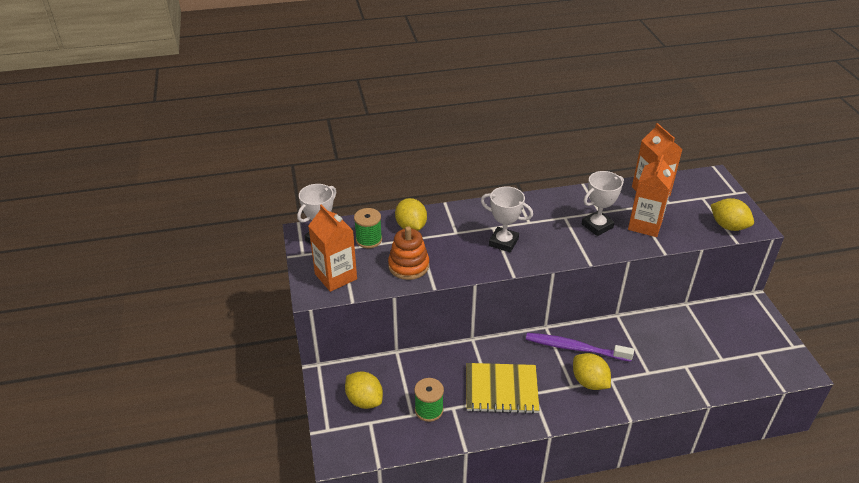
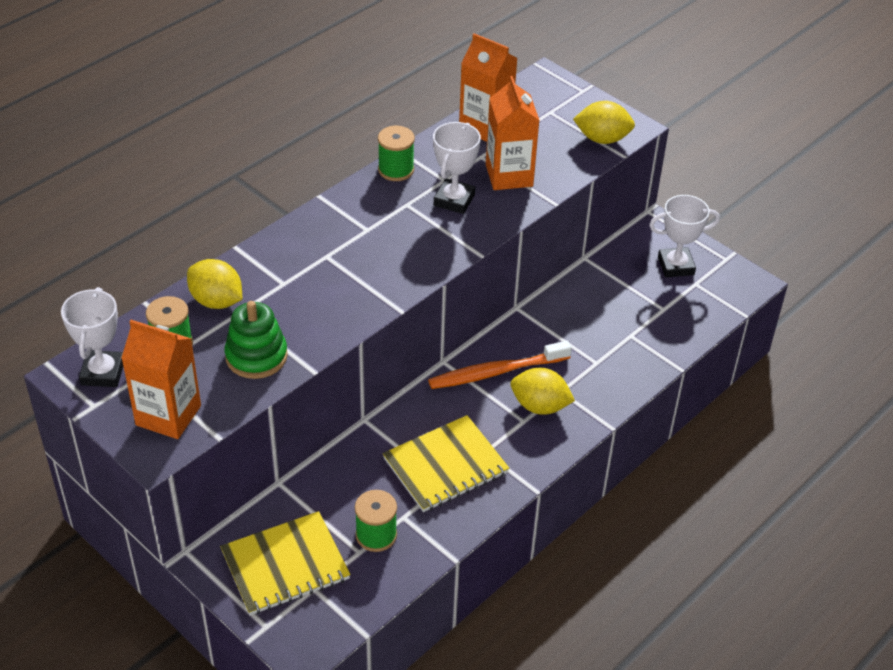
camera: 35 degrees left, 5 degrees up
yellow lemon [345,372,383,409] -> yellow notebook [220,511,351,615]
orange stacking toy [388,226,429,280] -> green stacking toy [225,301,288,379]
white trophy [481,186,533,252] -> white trophy moved to [649,195,720,277]
purple toothbrush [526,333,634,362] -> orange toothbrush [428,341,572,389]
none -> green spool [378,126,415,181]

